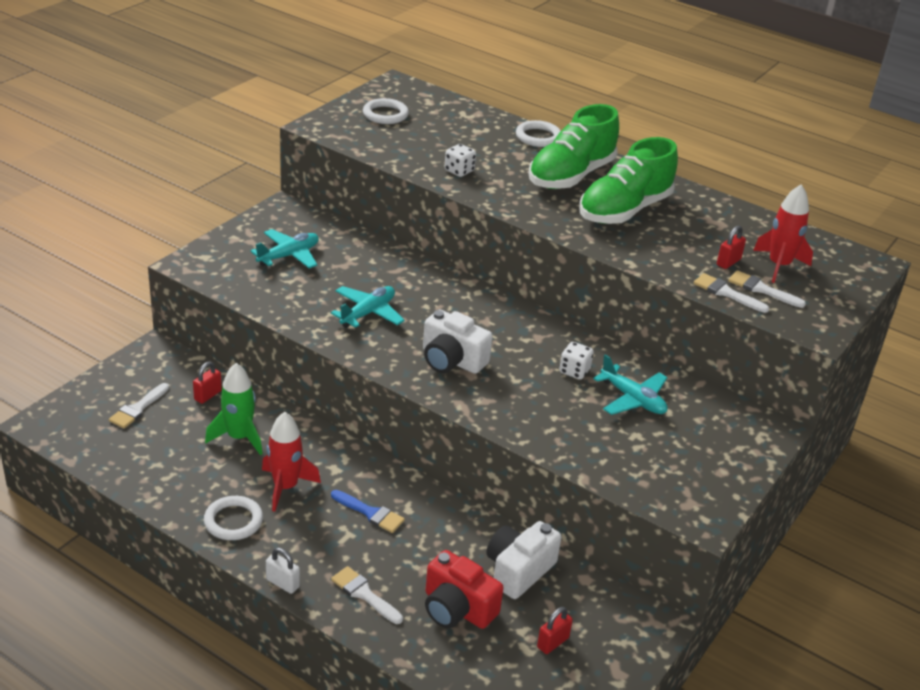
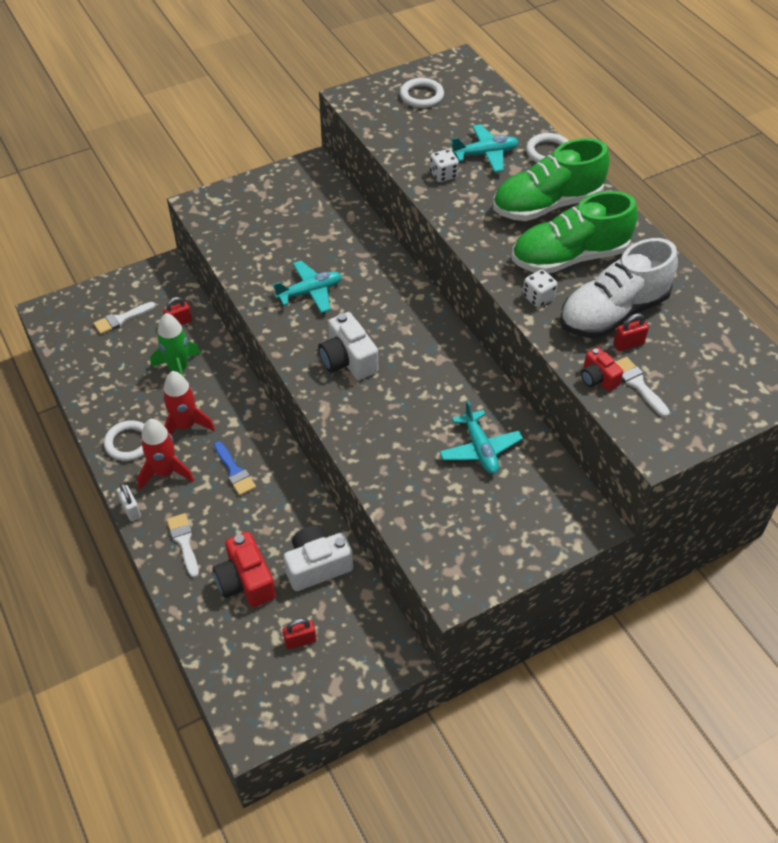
camera: 30 degrees right, 15 degrees up
turquoise plane [250,229,319,269] -> turquoise plane moved to [450,124,519,172]
white dice [559,342,594,380] -> white dice moved to [523,270,557,307]
white brush [694,273,769,313] -> red camera [581,347,623,391]
red rocket [753,184,813,283] -> red rocket moved to [137,419,194,490]
none -> white shoe [560,238,678,338]

